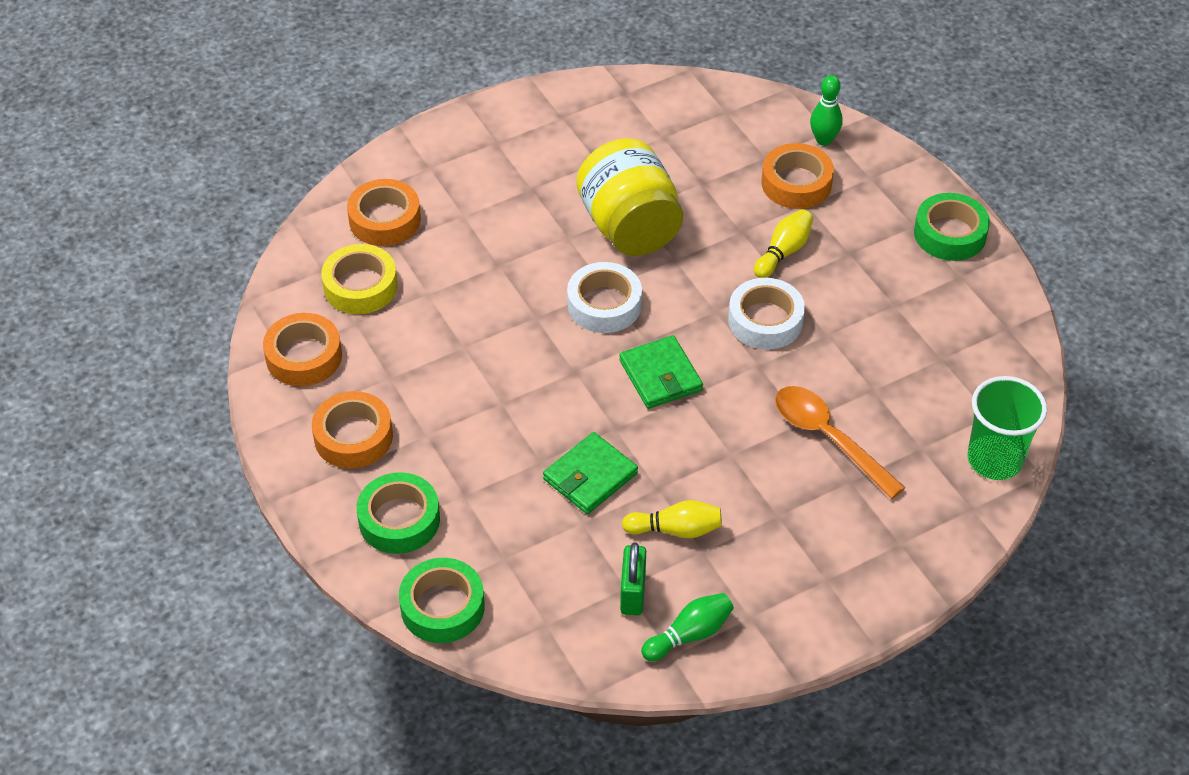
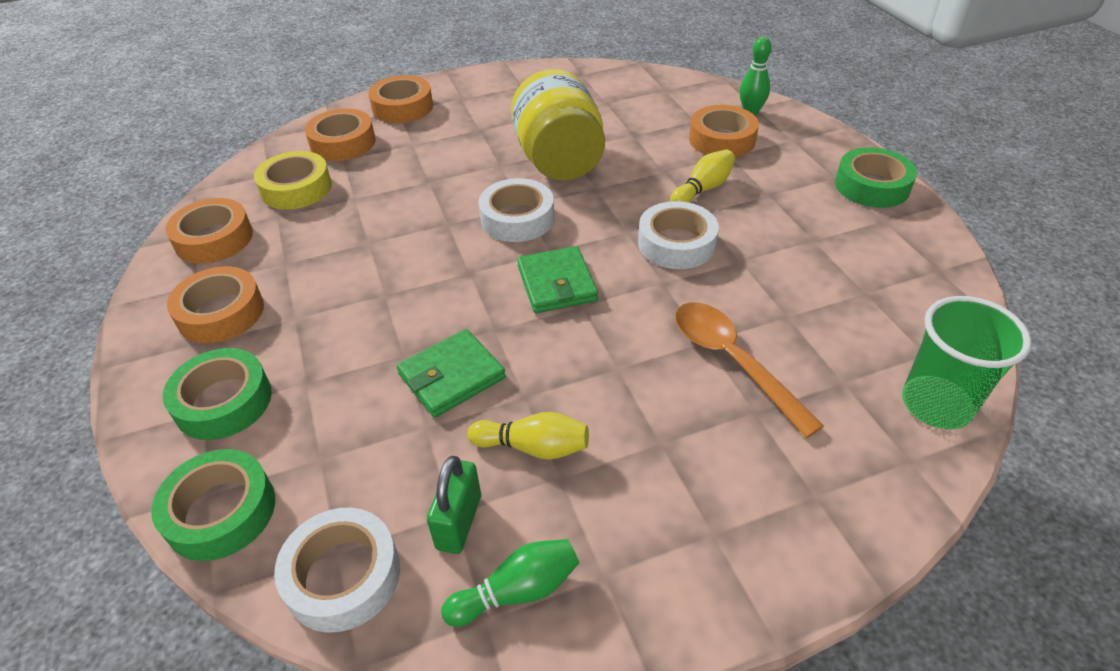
camera: 10 degrees right, 5 degrees down
none -> white tape [274,508,400,632]
none -> orange tape [368,75,433,123]

